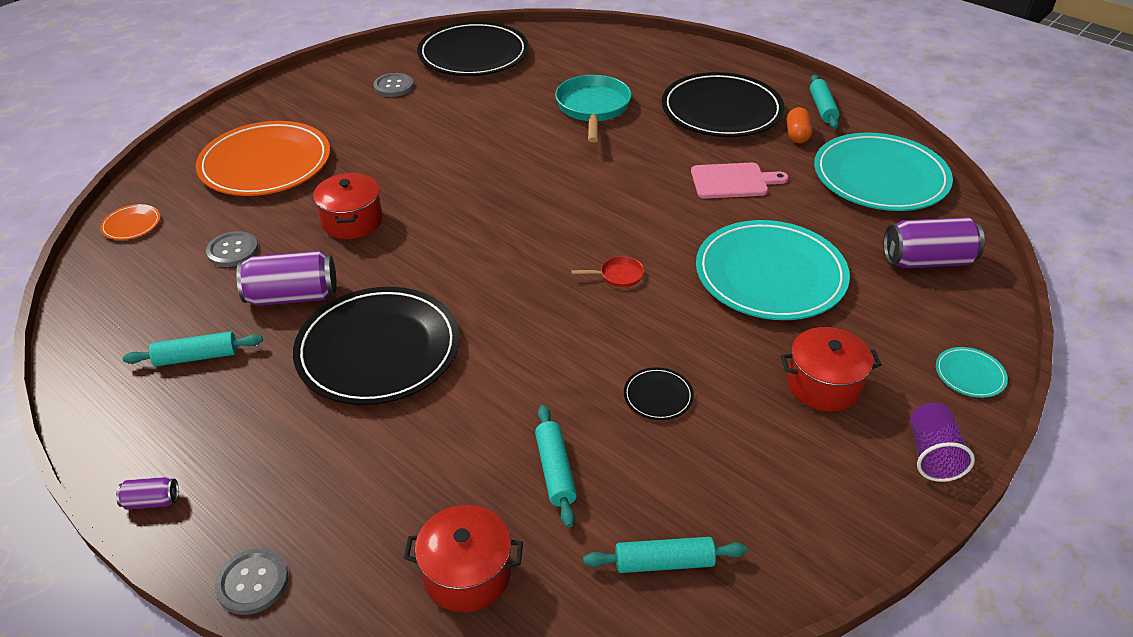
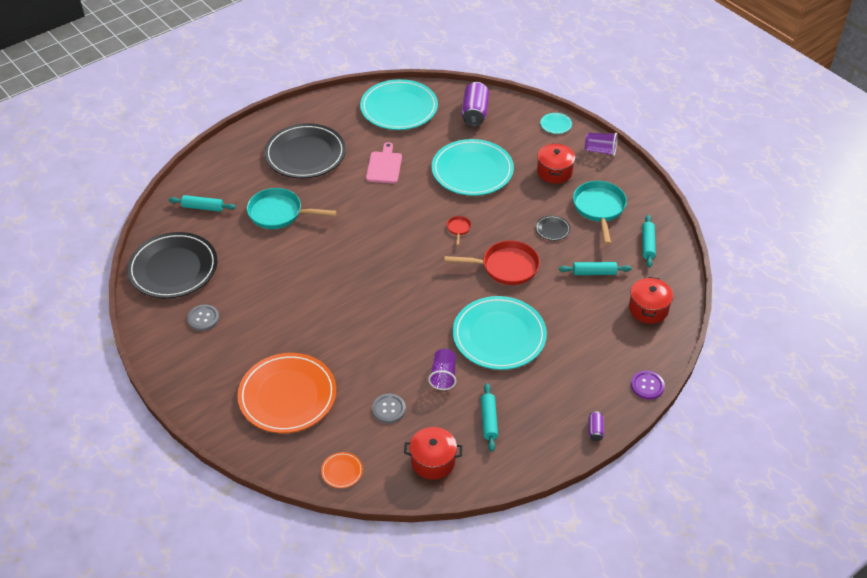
camera: 80 degrees left, 5 degrees up
grey button [215,548,288,615] -> purple button [631,371,665,400]
purple can [236,251,337,306] -> purple cup [428,349,457,390]
black plate [293,287,460,405] -> turquoise plate [453,296,547,370]
red pot [313,173,383,239] -> red pot moved to [404,427,462,480]
orange capsule [787,107,812,143] -> none
turquoise rolling pin [810,75,840,129] -> turquoise rolling pin moved to [169,195,236,212]
none -> red pan [444,241,540,285]
none -> turquoise pan [573,181,627,245]

